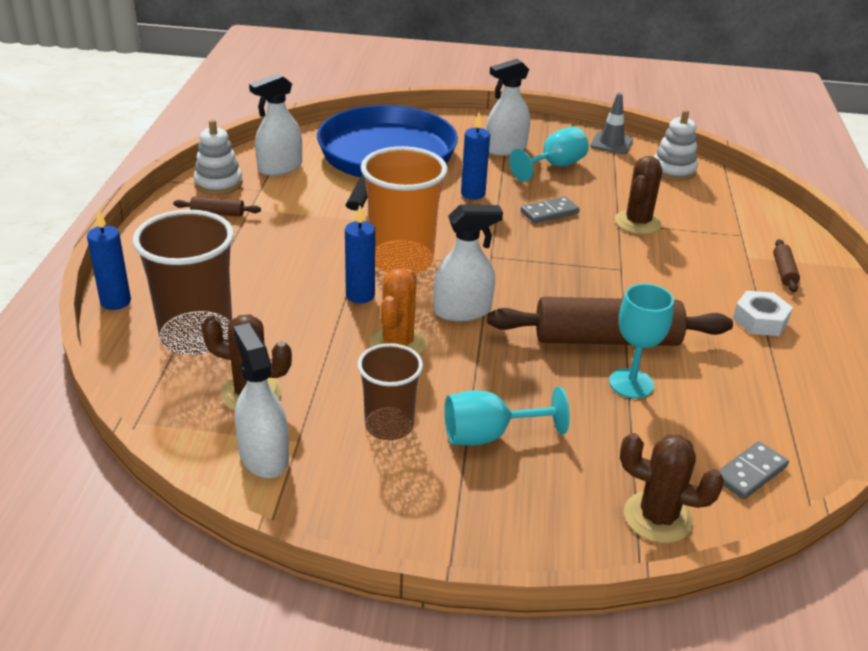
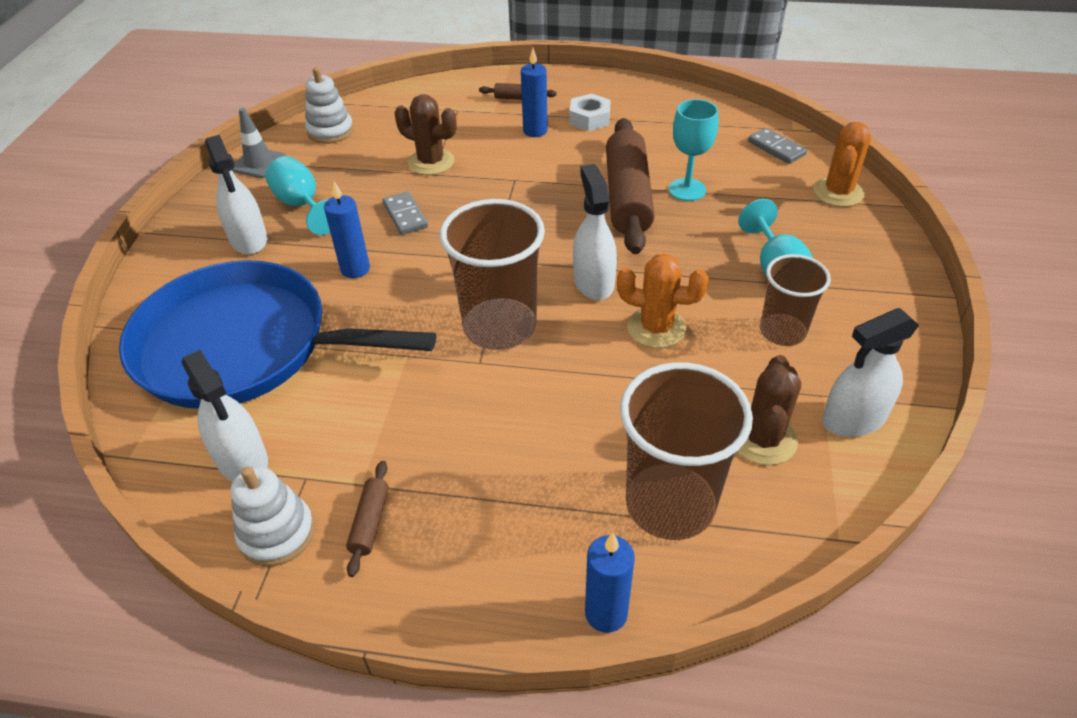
camera: 85 degrees left, 10 degrees up
blue candle [345,205,375,303] -> blue candle moved to [521,48,548,137]
orange cup [361,146,448,274] -> brown cup [440,199,545,350]
brown cactus [620,433,724,543] -> orange cactus [813,122,871,207]

